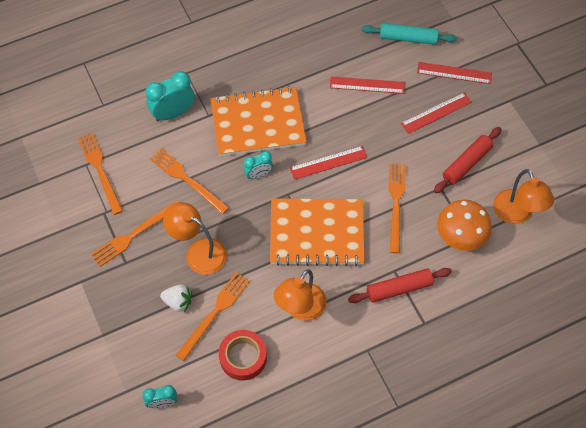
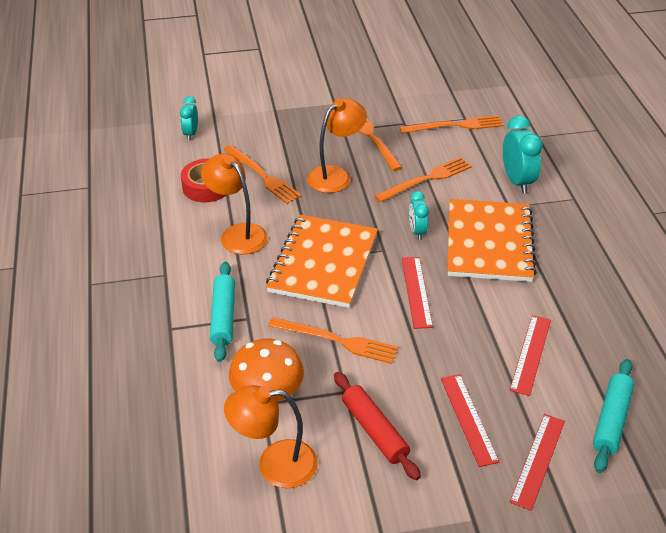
camera: 105 degrees right, 20 degrees down
white strawberry [160,285,192,312] -> none
red rolling pin [348,268,452,303] -> turquoise rolling pin [210,262,235,362]

